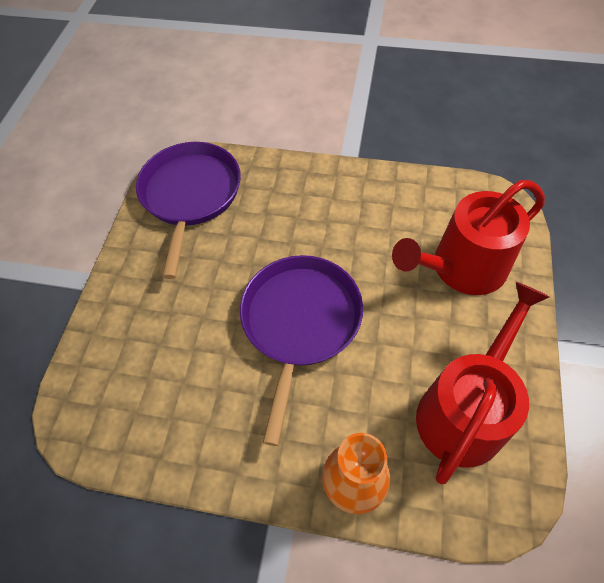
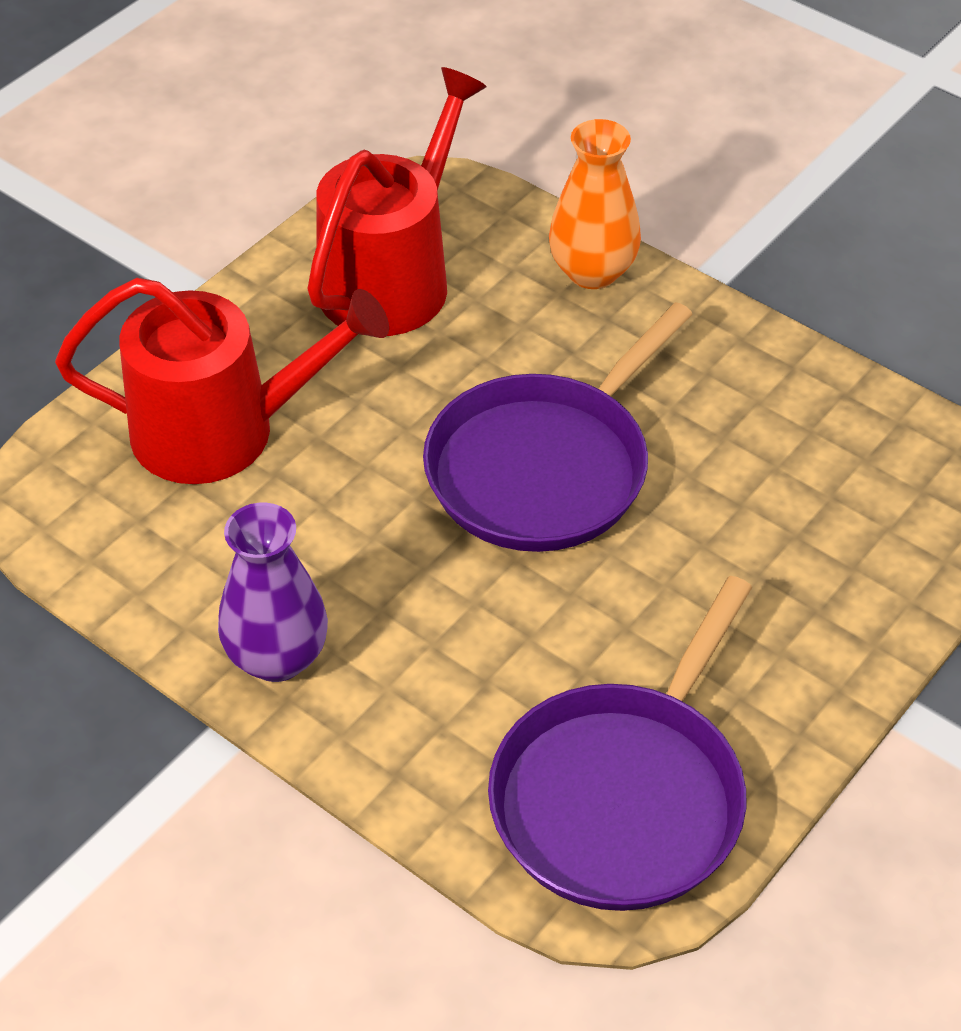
camera: 155 degrees left, 10 degrees down
red watering can [416,282,549,484] -> red watering can turned 150 degrees clockwise [307,67,487,336]
none -> purple vase [218,503,328,682]

